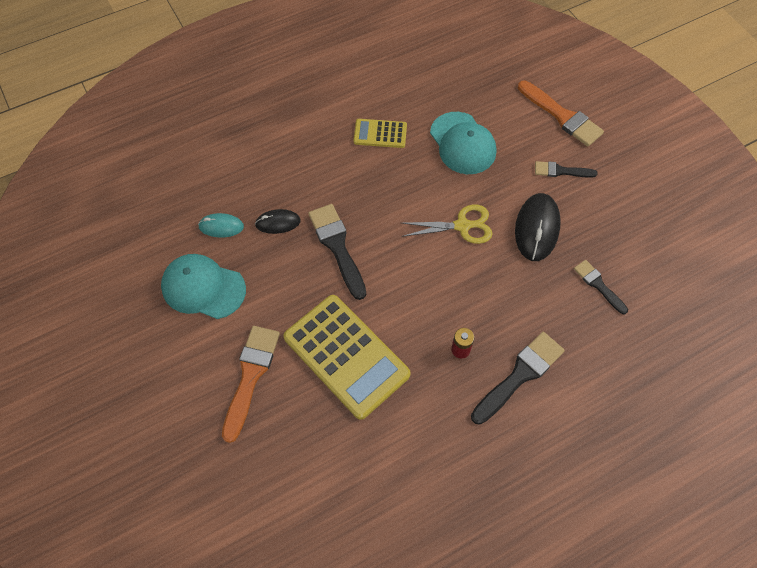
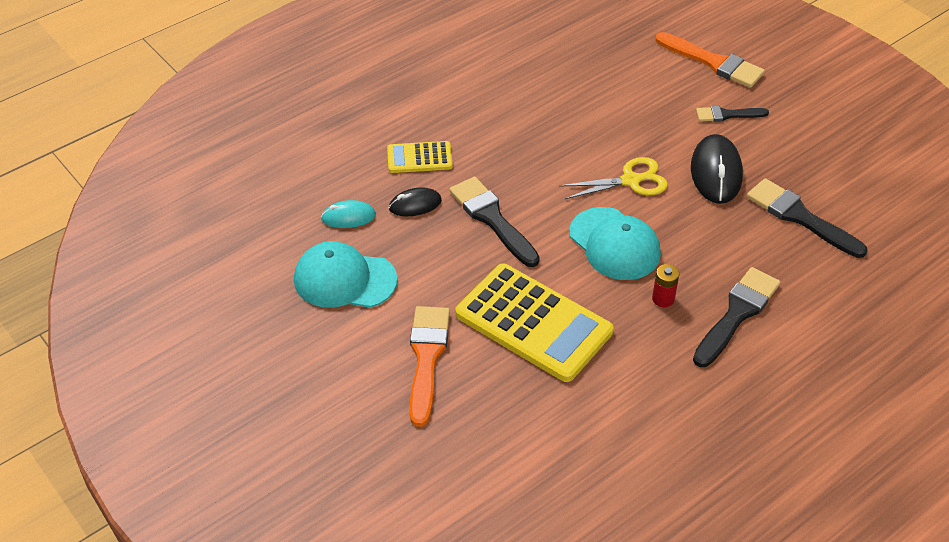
camera: 10 degrees left, 15 degrees down
yellow calculator [354,119,407,148] -> yellow calculator moved to [387,141,453,173]
turquoise cap [430,112,496,174] -> turquoise cap moved to [569,207,661,280]
black brush [574,260,628,314] -> black brush [747,178,867,258], size x1.68

